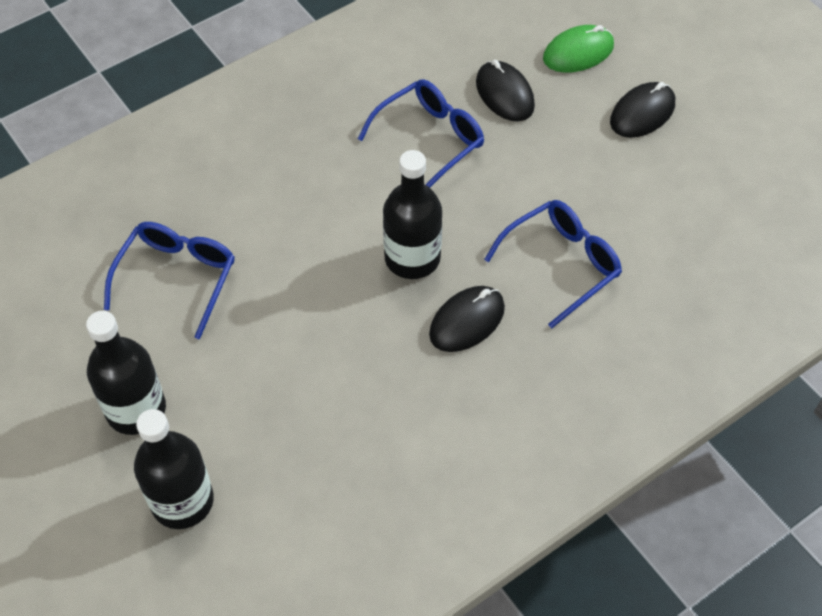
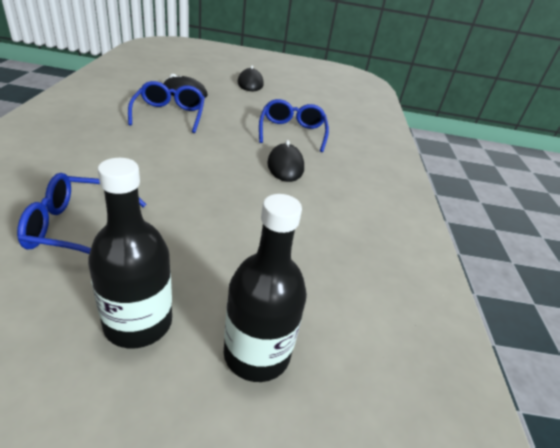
camera: 55 degrees left, 20 degrees down
blue glasses [104,222,235,339] -> blue glasses turned 60 degrees counterclockwise [17,173,146,254]
black bottle [383,150,442,279] -> none
green mouse [543,25,614,73] -> none

